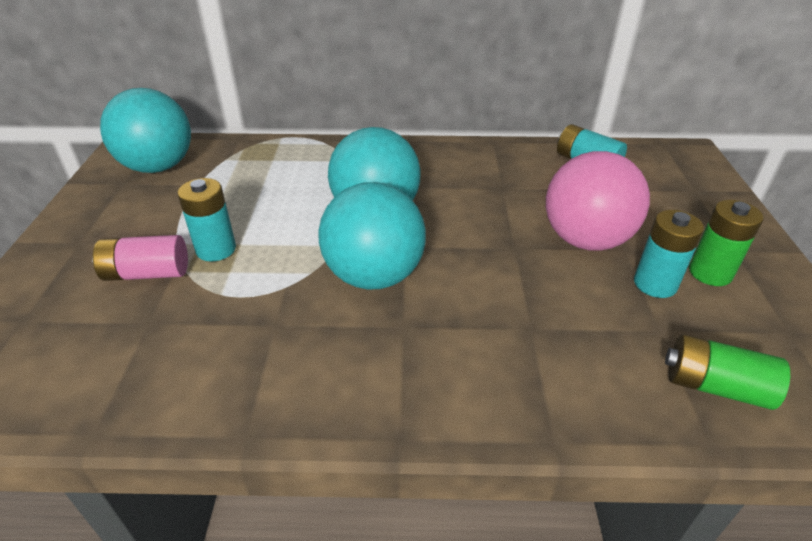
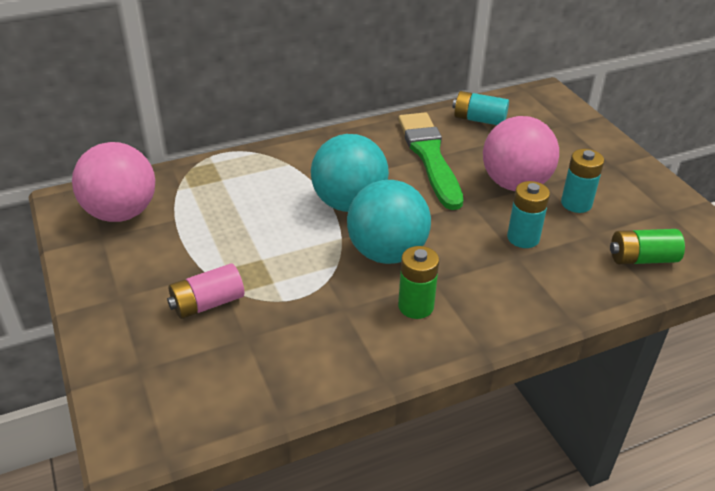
camera: 25 degrees left, 0 degrees up
turquoise ball [100,88,191,173] -> pink ball [72,142,155,222]
turquoise battery [178,178,236,261] -> turquoise battery moved to [507,181,550,248]
green battery [689,200,764,286] -> green battery moved to [398,246,439,319]
none -> green brush [398,113,463,210]

